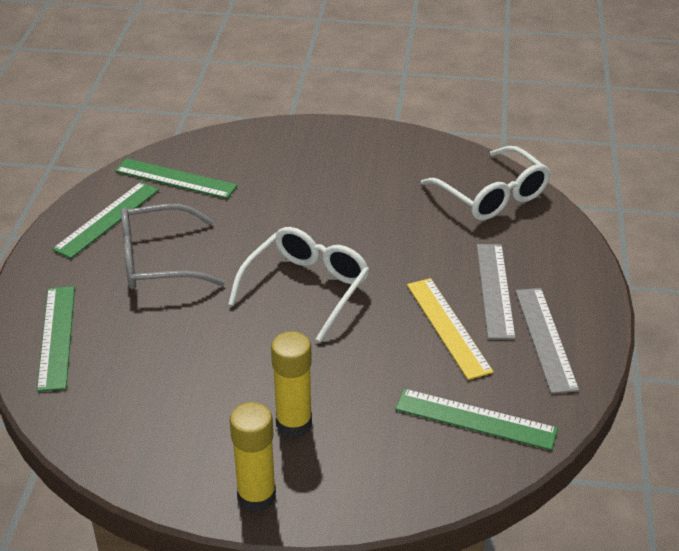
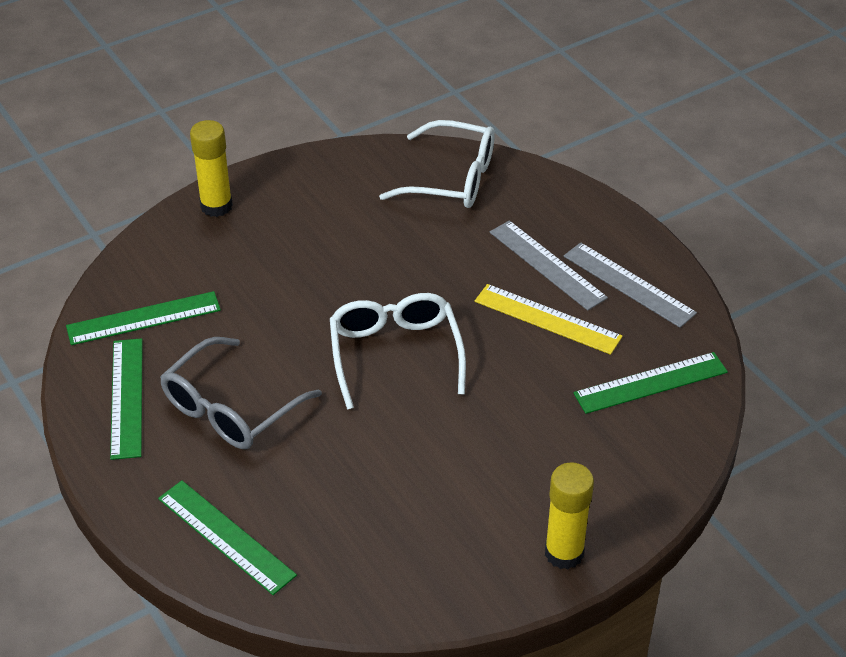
camera: 40 degrees left, 5 degrees up
yellow glue stick [271,331,312,437] -> yellow glue stick moved to [190,120,233,217]

